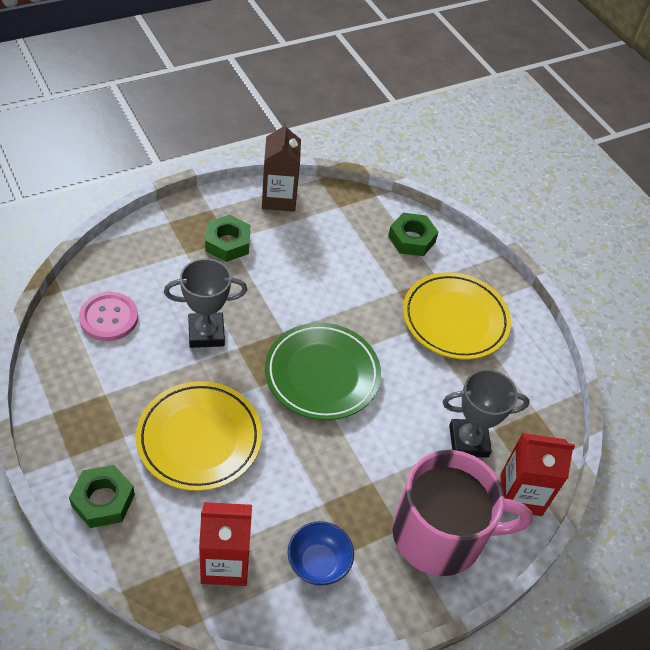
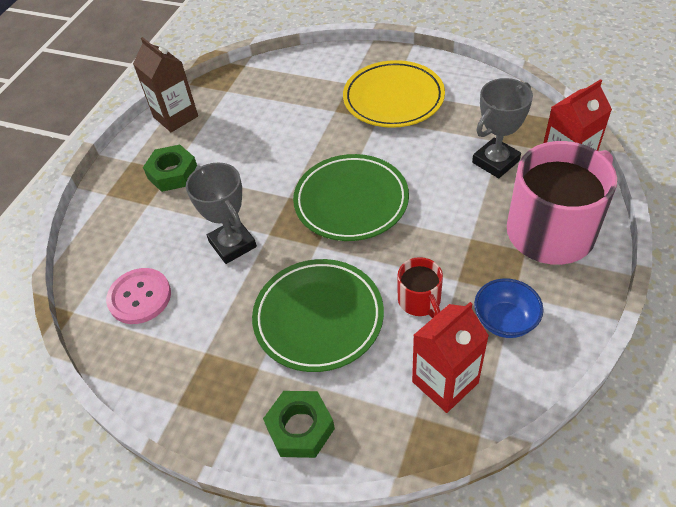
camera: 30 degrees left, 0 degrees up
yellow plate [136,381,262,491] -> green plate [252,259,384,372]
grey trophy [164,258,247,348] -> grey trophy turned 75 degrees counterclockwise [186,163,257,264]
green nut [388,213,438,256] -> none
none -> red mug [397,257,443,318]

